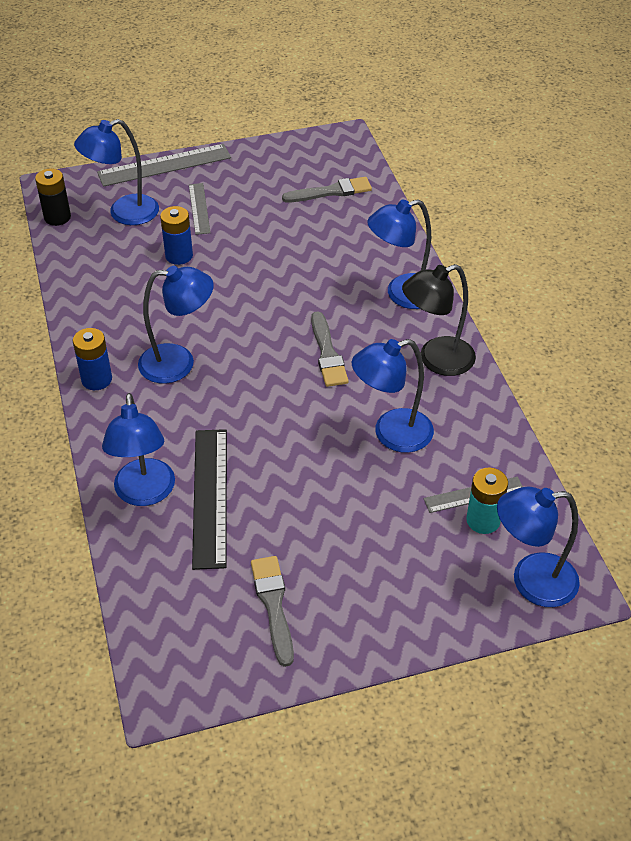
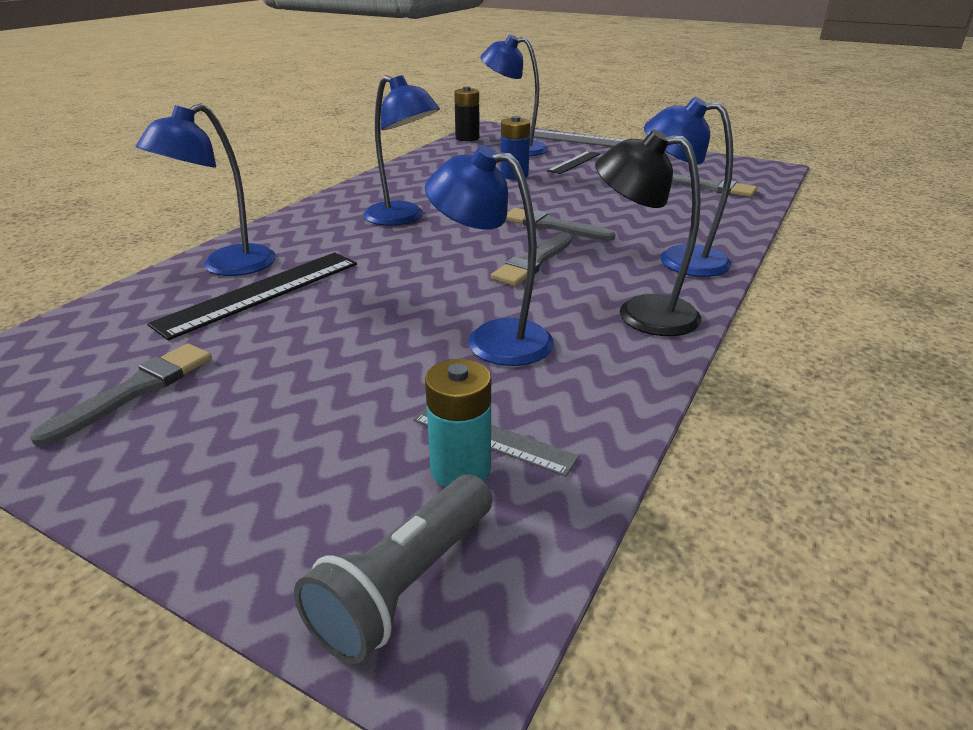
camera: 45 degrees right, 15 degrees down
blue battery [73,328,112,390] -> none
grey ruler [189,183,211,235] -> black ruler [547,151,600,174]
blue lamp [497,486,580,607] -> grey flashlight [294,474,492,664]
none -> grey brush [506,208,615,241]

